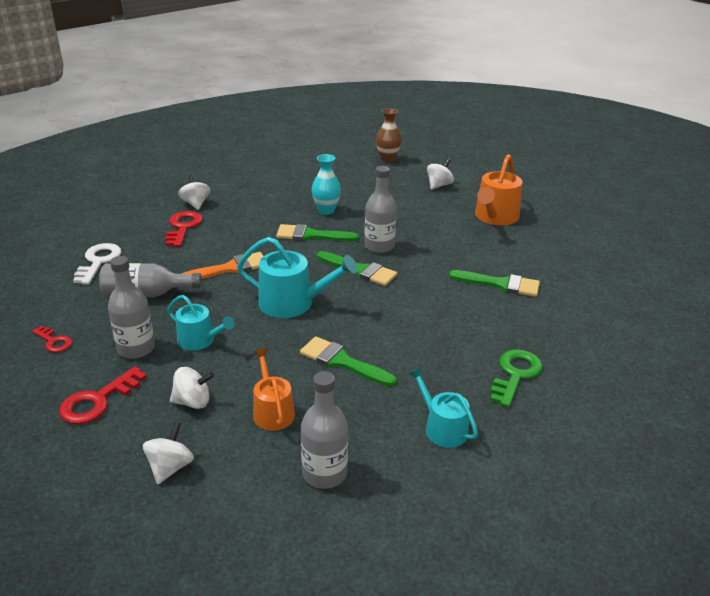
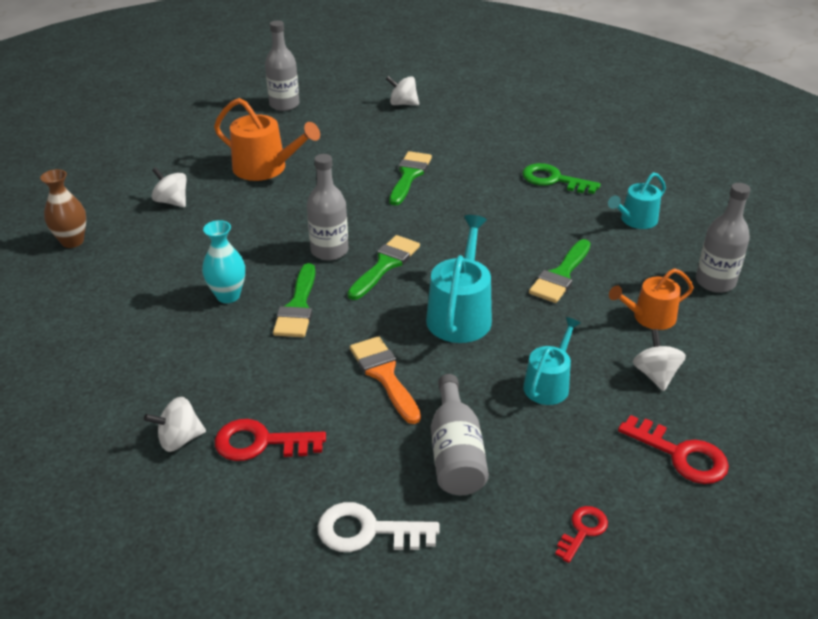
camera: 90 degrees left, 5 degrees up
grey bottle [108,256,155,359] -> grey bottle moved to [265,21,300,111]
white spinning top [143,422,194,484] -> white spinning top moved to [386,76,419,105]

